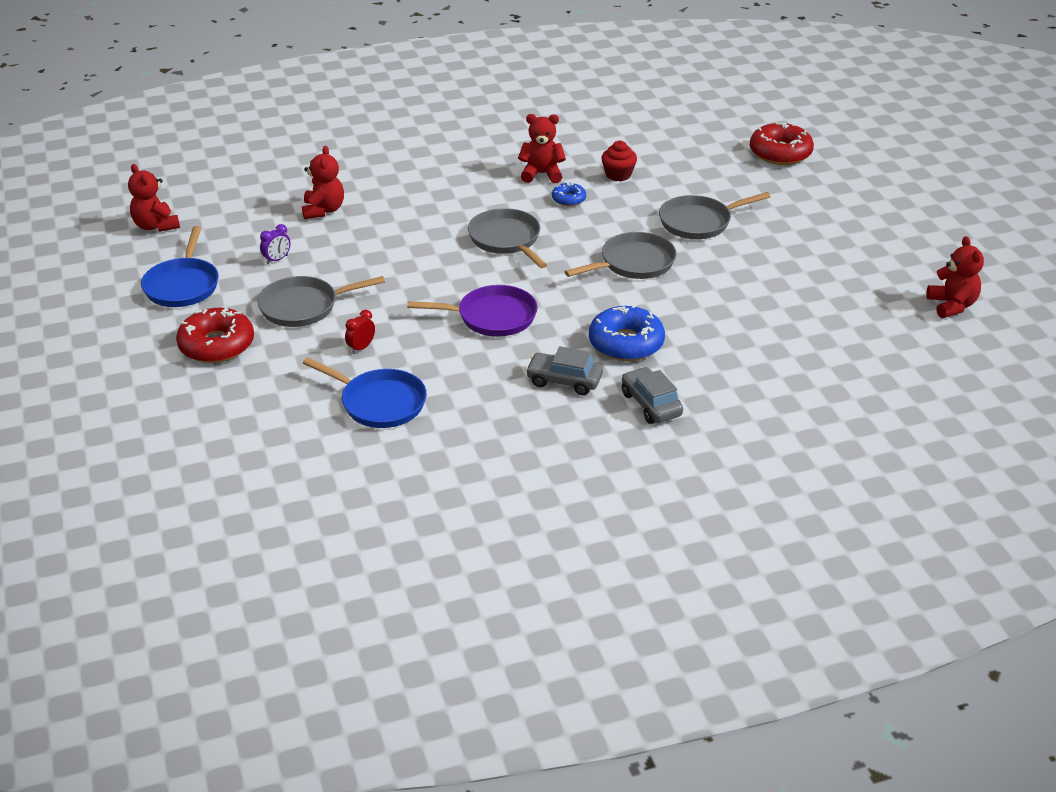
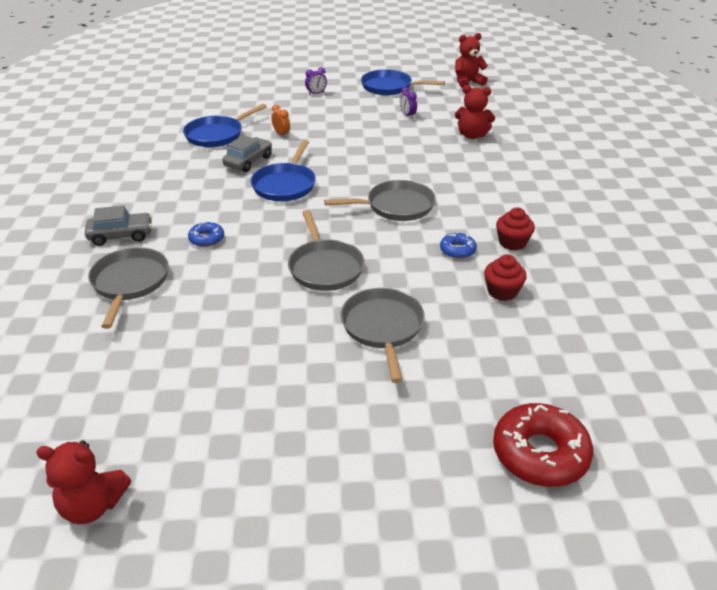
camera: 105 degrees right, 0 degrees up
red donut [176,308,254,363] -> purple clock [305,67,327,95]
grey pan [257,276,385,327] -> grey pan moved to [88,247,169,329]
red clock [345,310,375,354] -> orange clock [271,105,290,138]
purple pan [407,285,538,337] -> blue pan [250,140,316,201]
red teddy bear [518,114,566,183] -> red cupcake [496,208,535,250]
grey car [525,346,603,395] -> grey car moved to [222,135,272,172]
blue donut [589,304,665,361] -> blue donut [188,222,224,247], size x0.52

